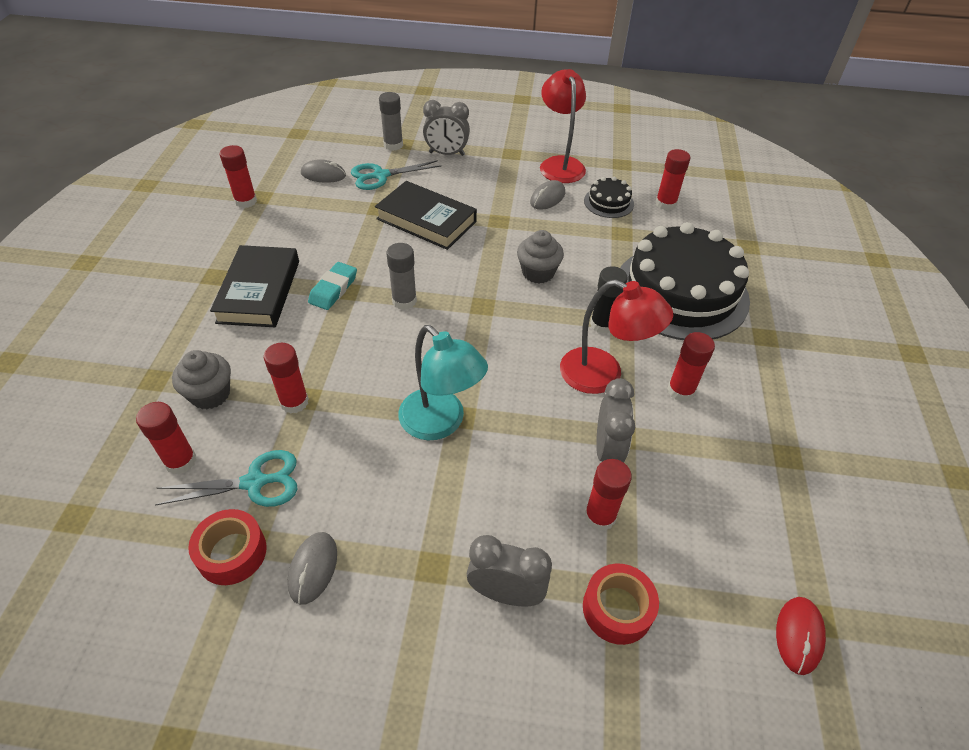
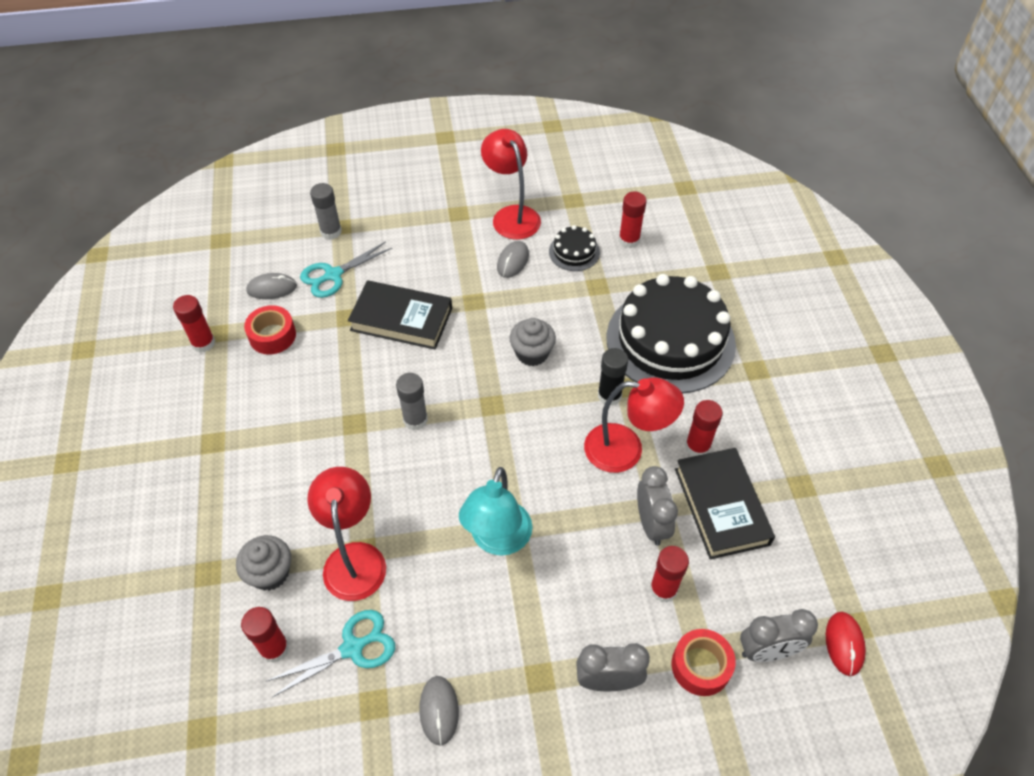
camera: 15 degrees left, 5 degrees up
red tape [188,509,267,585] -> red tape moved to [244,305,296,355]
black book [210,245,299,327] -> black book moved to [675,448,775,559]
red glue stick [264,343,309,414] -> red lamp [308,467,386,601]
turquoise eraser [308,262,357,310] -> none
turquoise lamp [398,325,488,440] -> turquoise lamp turned 75 degrees clockwise [459,467,532,556]
grey clock [423,100,470,156] -> grey clock moved to [740,609,818,662]

